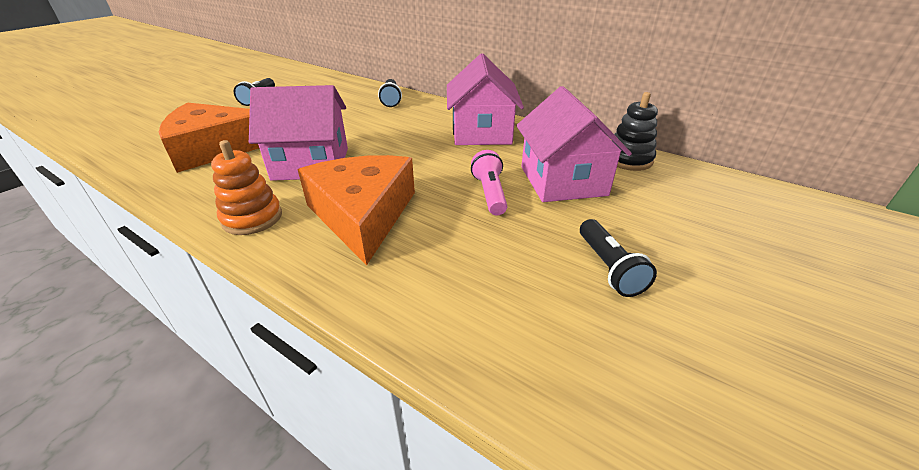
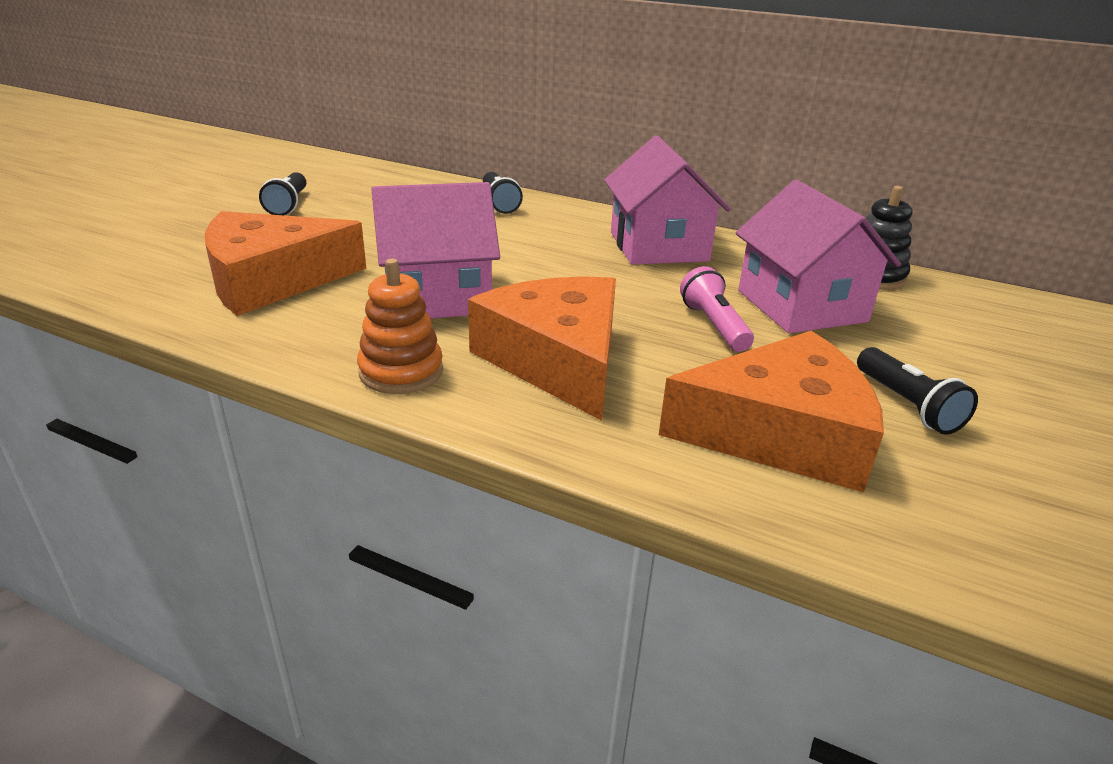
camera: 10 degrees left, 5 degrees down
none -> orange cheese [659,331,884,492]

